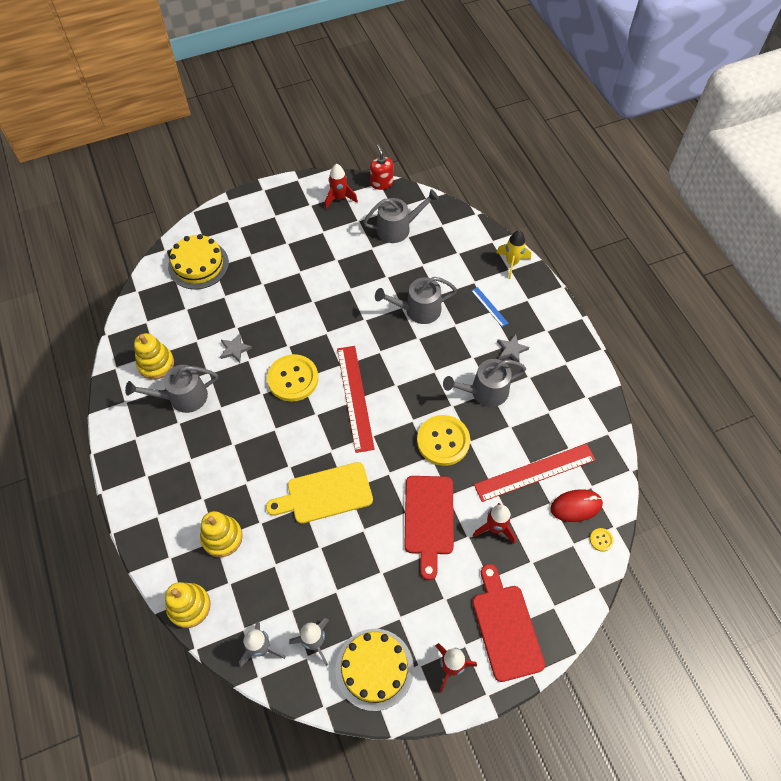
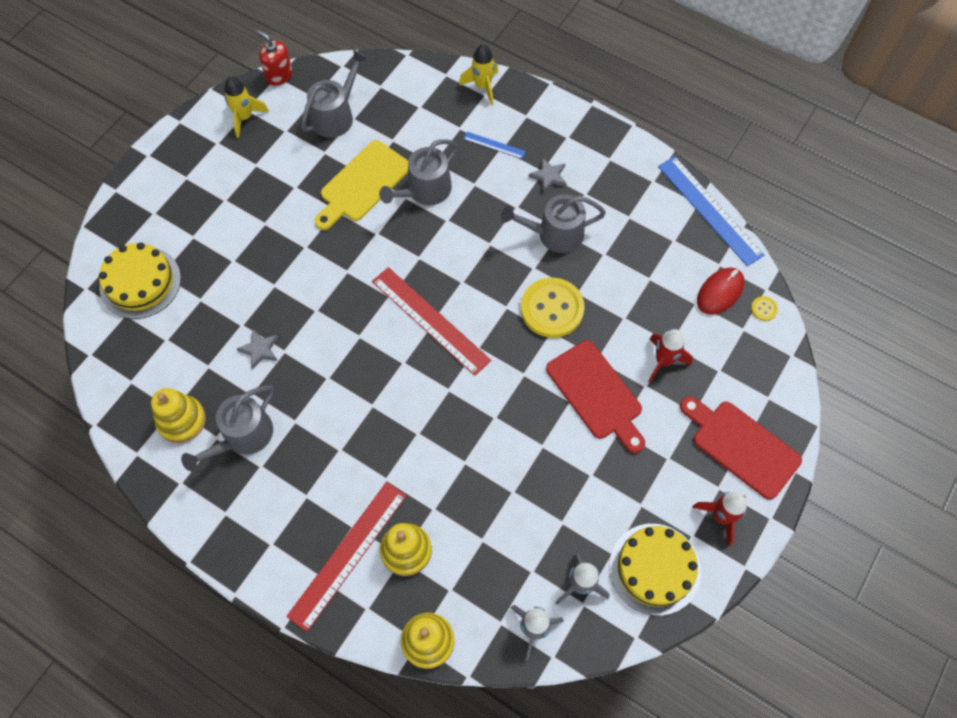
camera: 35 degrees left, 5 degrees up
yellow cutting board [266,462,373,524] -> yellow cutting board moved to [315,140,408,230]
yellow button [267,354,318,402] -> none
red rocket [325,164,358,209] -> yellow rocket [224,76,269,138]
grey watering can [443,359,526,407] -> grey watering can turned 45 degrees clockwise [501,195,606,253]
red ruler [474,444,596,502] -> red ruler moved to [286,482,407,632]
none -> blue ruler [658,156,764,266]

